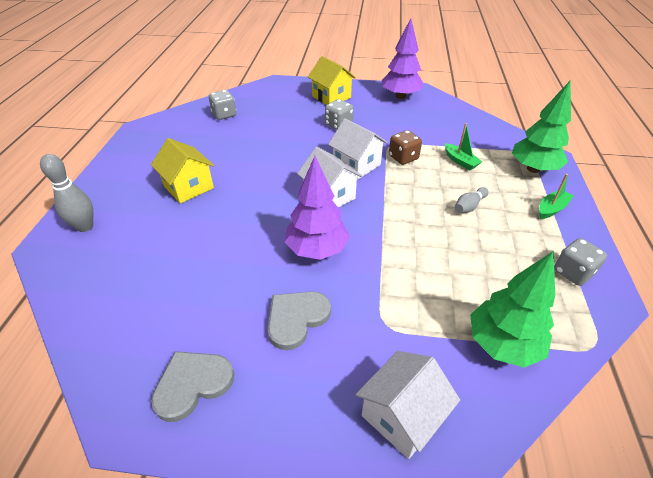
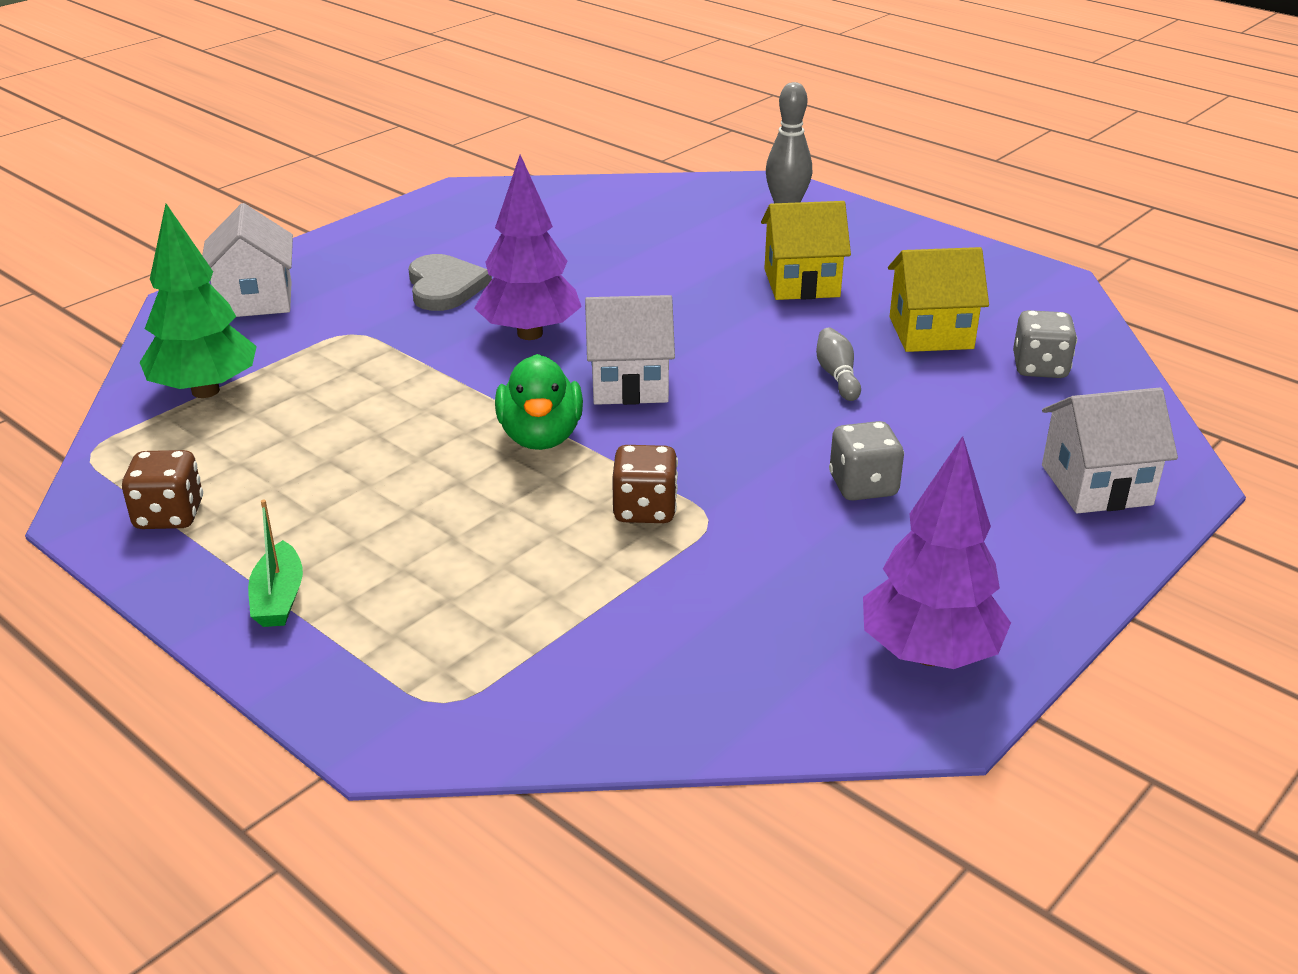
camera: 125 degrees right, 10 degrees down
grey heart [151,351,234,422] -> none
yellow house [308,56,356,105] -> yellow house moved to [888,247,989,352]
white house [328,118,388,180] -> white house moved to [1042,388,1178,514]
green boat [445,123,482,170] -> none
grey bowling pin [455,187,489,213] -> grey bowling pin moved to [816,328,861,401]
green tree [512,81,571,173] -> none
grey dice [554,238,607,286] -> brown dice [122,450,203,529]
none -> green duck [495,354,583,450]

